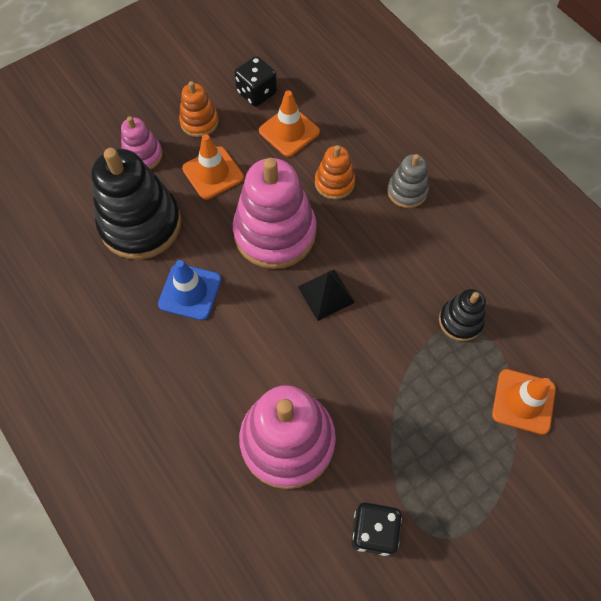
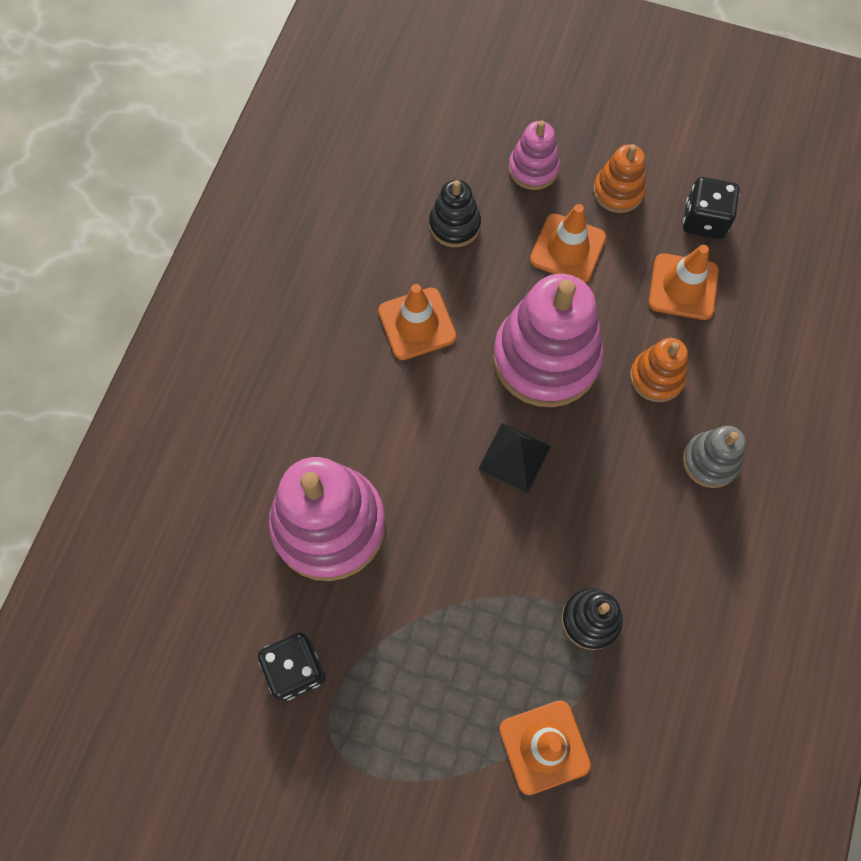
camera: 55 degrees right, 5 degrees up
black stacking toy [91,148,181,260] -> black stacking toy [429,180,481,247], size x0.51
blue traffic cone [158,260,221,320] -> orange traffic cone [378,284,456,360]

